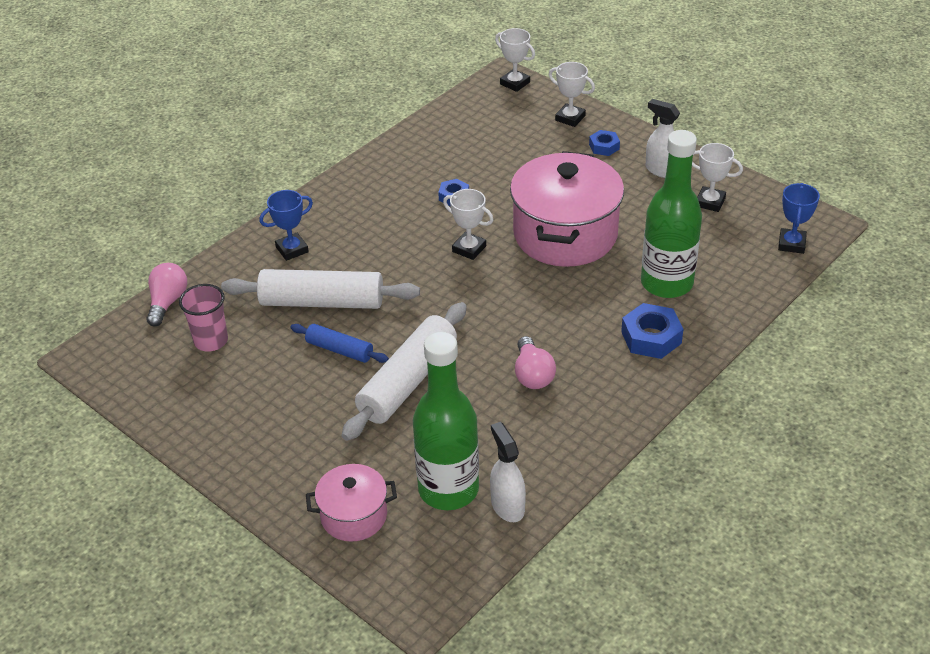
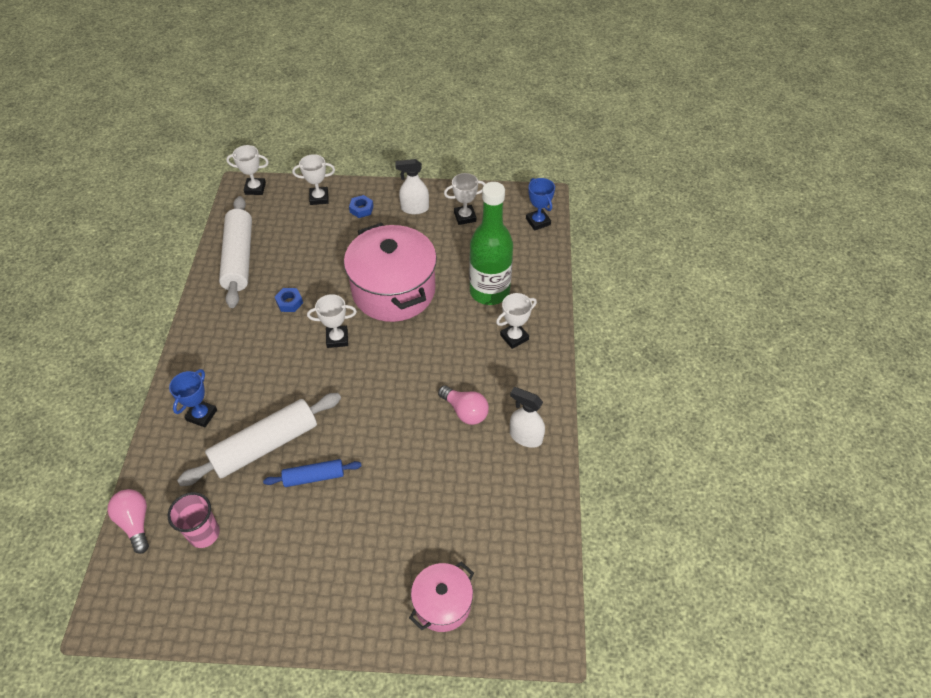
camera: 40 degrees left, 10 degrees up
white rolling pin [342,302,467,441] -> white rolling pin moved to [219,196,252,308]
green bottle [413,332,479,510] -> none
white spray bottle [490,422,526,522] -> white spray bottle moved to [510,387,545,448]
blue nut [621,303,683,359] -> white trophy [496,293,537,349]

